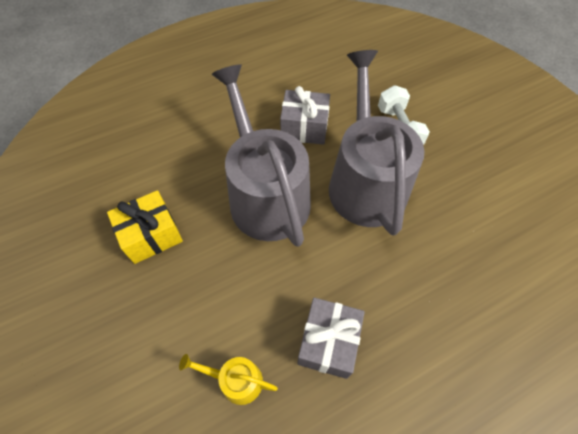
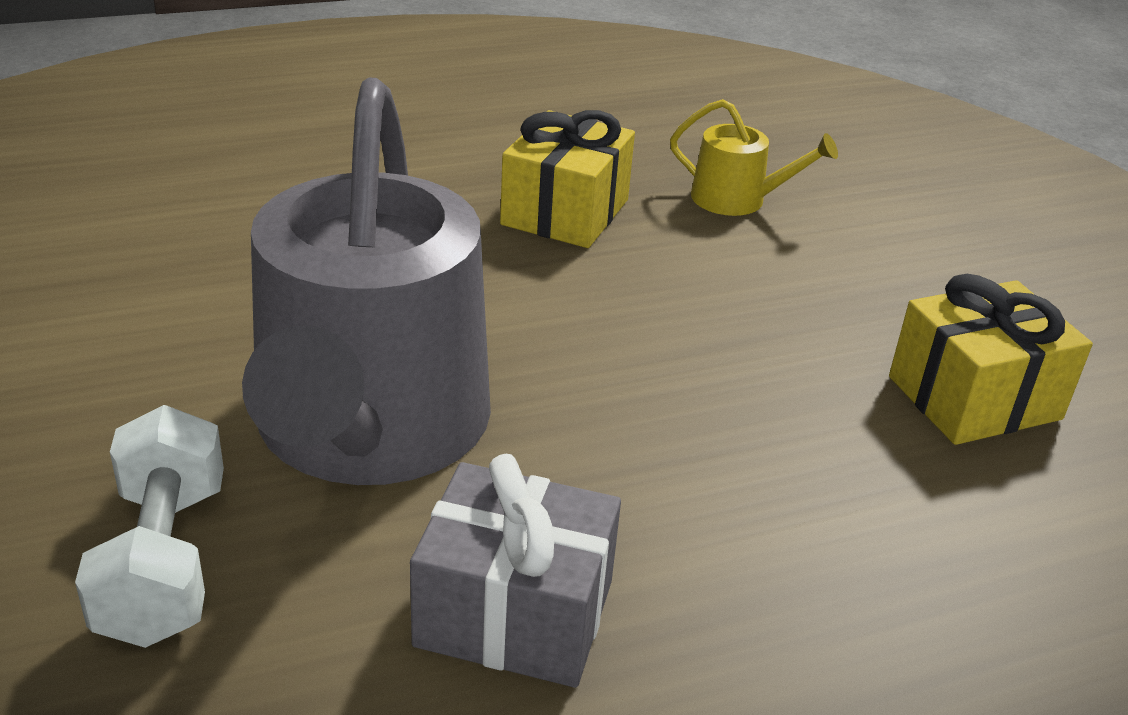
camera: 175 degrees left, 25 degrees down
grey watering can [212,64,311,247] -> none
grey gift [297,297,365,379] -> yellow gift [500,110,635,248]

